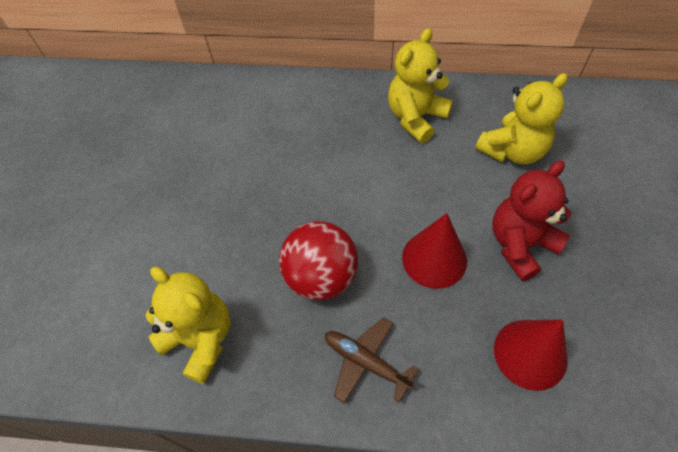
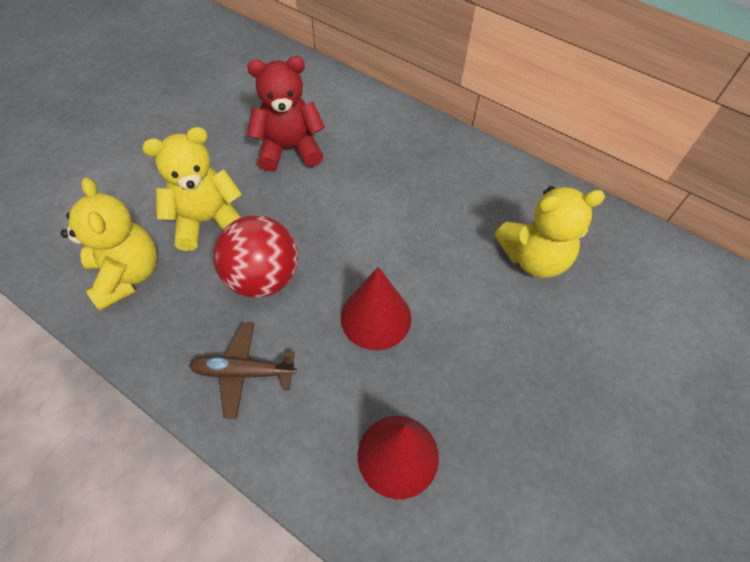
camera: 25 degrees right, 0 degrees up
brown plane [325,317,419,403] -> brown plane turned 60 degrees counterclockwise [189,323,297,419]
yellow teddy bear [388,28,453,143] -> yellow teddy bear moved to [142,127,242,251]
red teddy bear [492,160,571,281] -> red teddy bear moved to [247,56,325,172]

